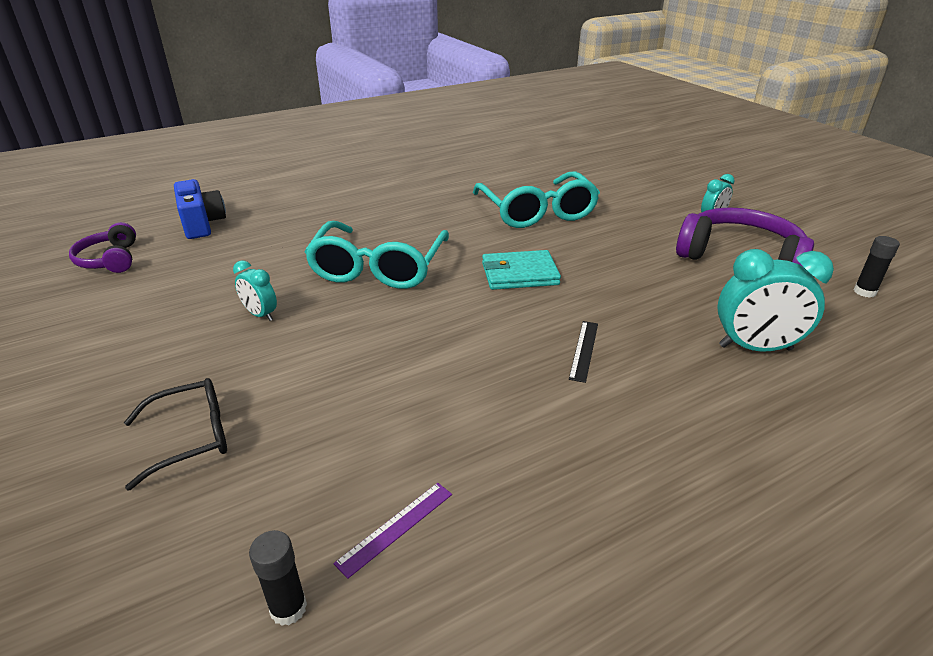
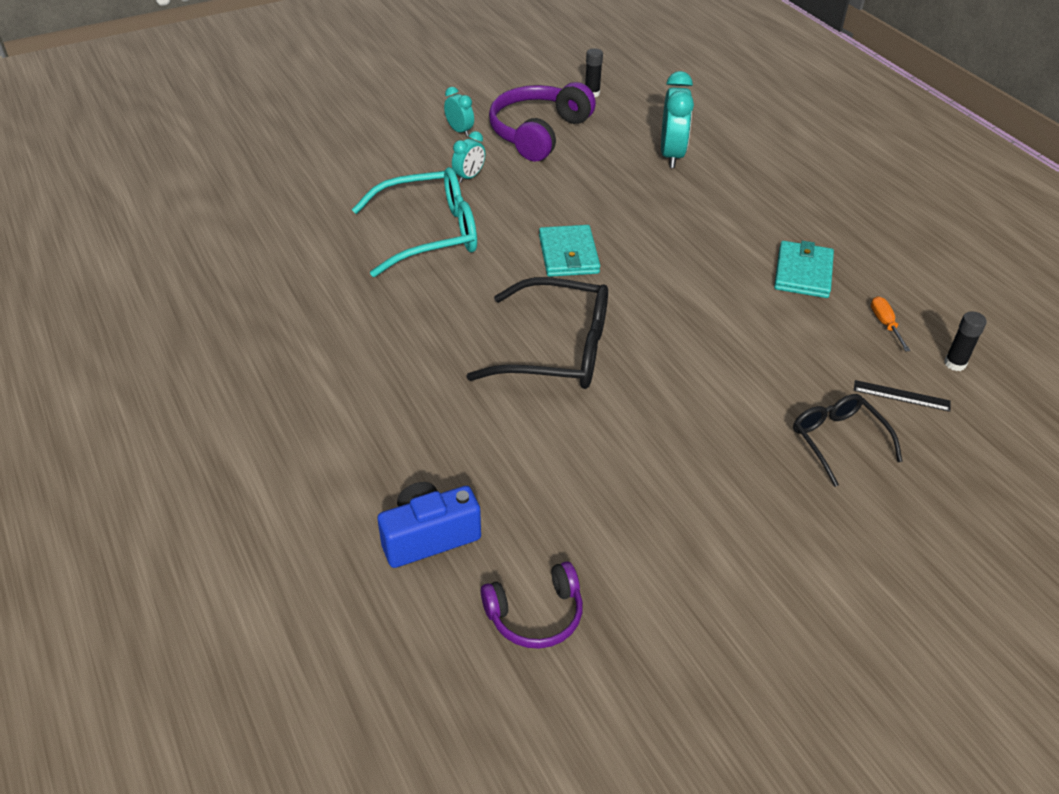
camera: 90 degrees left, 10 degrees up
turquoise clock [233,260,277,321] -> turquoise clock moved to [452,131,485,183]
turquoise glasses [304,221,449,289] -> black glasses [467,277,608,389]
purple ruler [334,483,452,579] -> orange screwdriver [871,296,911,351]
black ruler [569,321,598,383] -> black ruler moved to [854,380,951,412]
none -> turquoise wallet [774,241,834,298]

